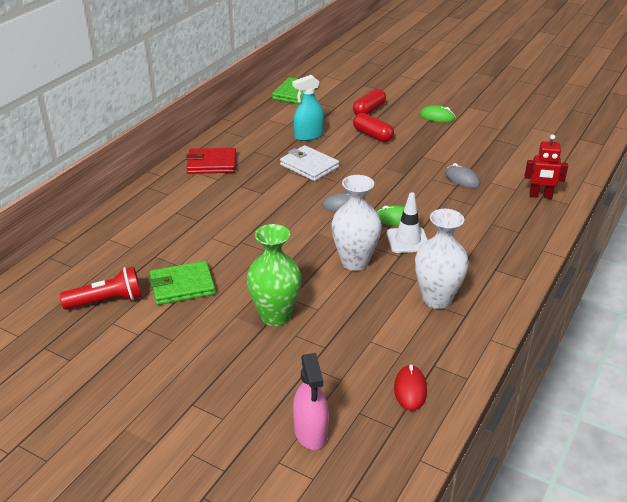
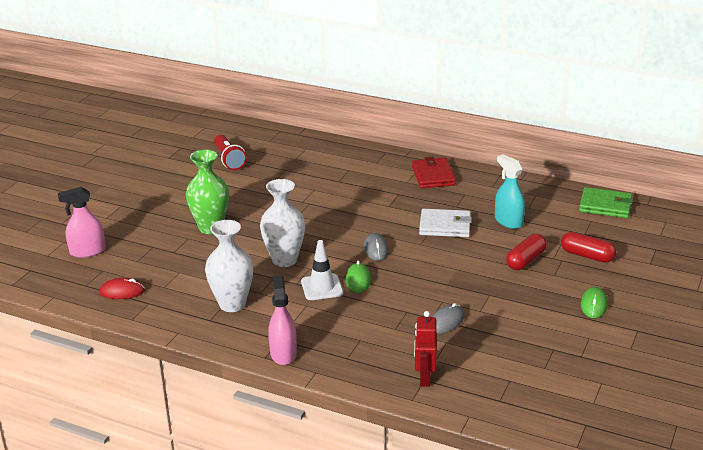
camera: 85 degrees right, 5 degrees down
green wallet [150,261,215,305] -> none
white wallet [280,145,339,181] -> white wallet turned 60 degrees clockwise [419,209,472,237]
none -> pink spray bottle [268,275,297,365]

